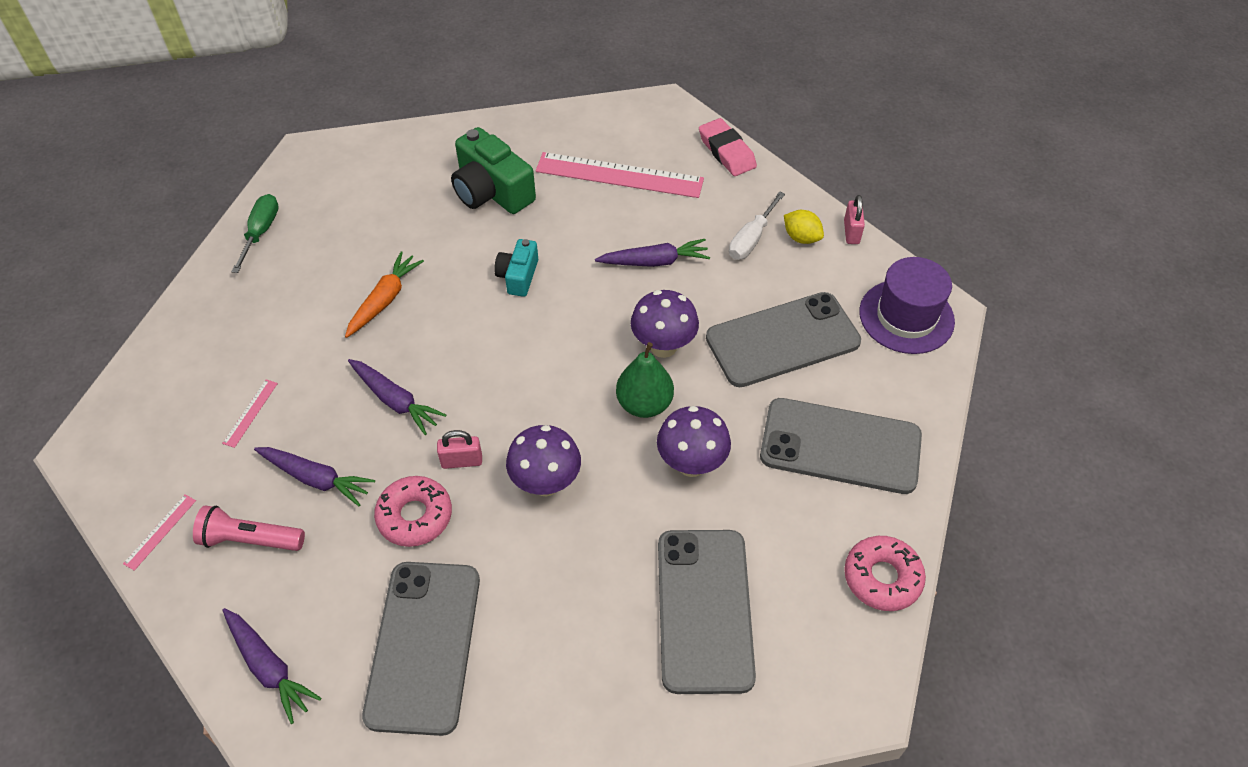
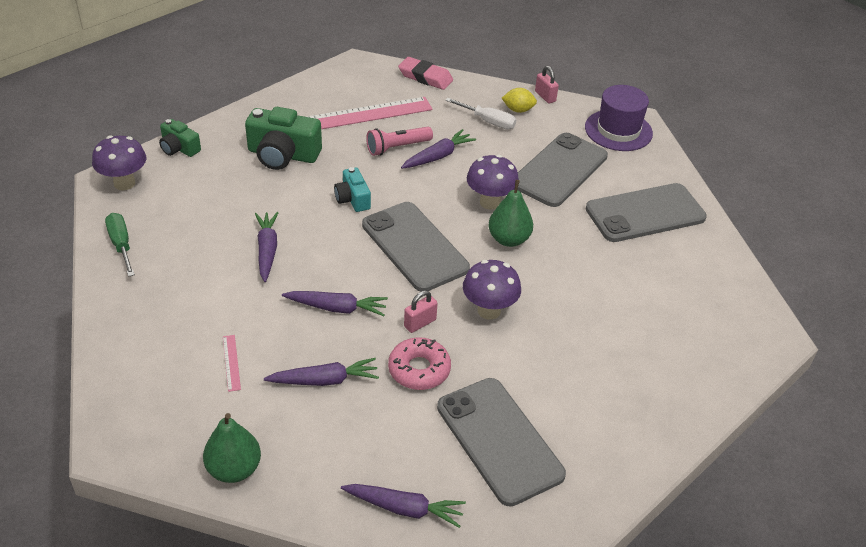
camera: 35 degrees left, 10 degrees down
pink ruler [123,494,196,571] -> green pear [203,413,261,483]
pink flashlight [193,505,305,551] -> pink flashlight moved to [366,127,433,156]
orange carrot [345,251,424,338] -> purple carrot [255,212,278,282]
purple mushroom [657,406,731,477] -> purple mushroom moved to [92,135,146,190]
grey phone [658,530,756,694] -> grey phone moved to [362,202,470,292]
white screwdriver [729,191,785,260] -> white screwdriver turned 60 degrees counterclockwise [445,98,516,129]
pink donut [844,536,926,611] -> none
none -> green camera [159,119,201,157]

